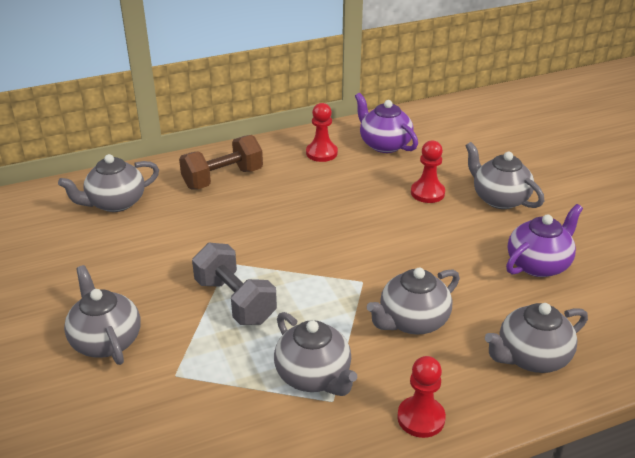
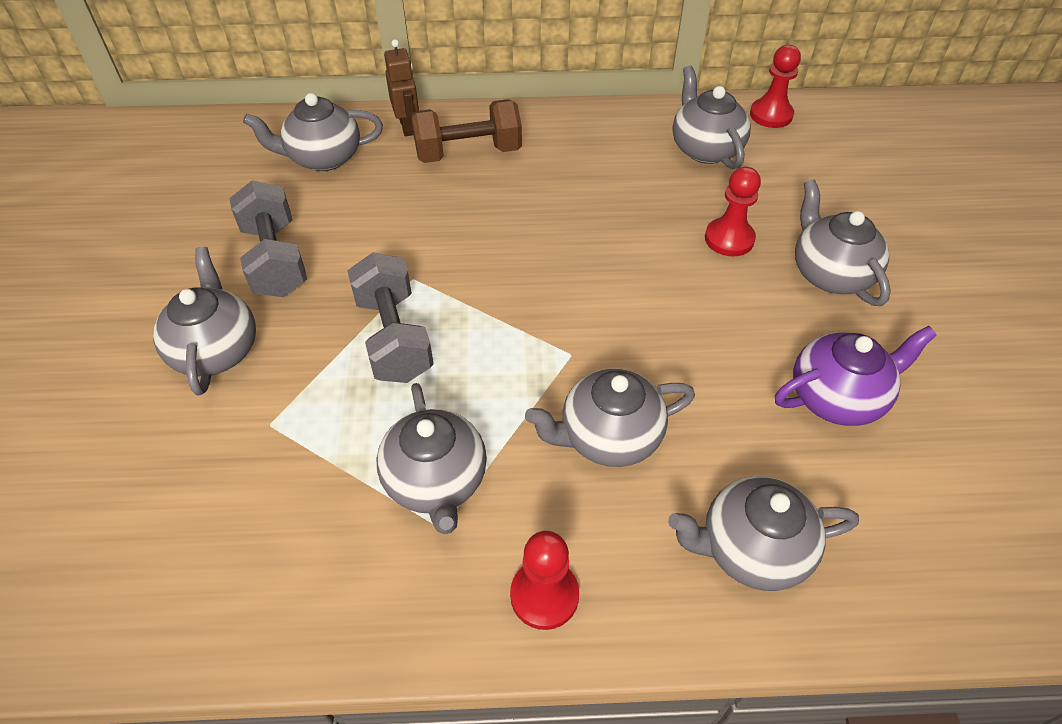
camera: 20 degrees right, 15 degrees up
red pawn [306,103,338,162] -> red pawn moved to [750,45,801,128]
purple teapot [355,93,418,153] -> grey teapot [673,65,751,169]
none -> grey dumbbell [229,180,307,297]
none -> brown robot [384,39,419,136]

